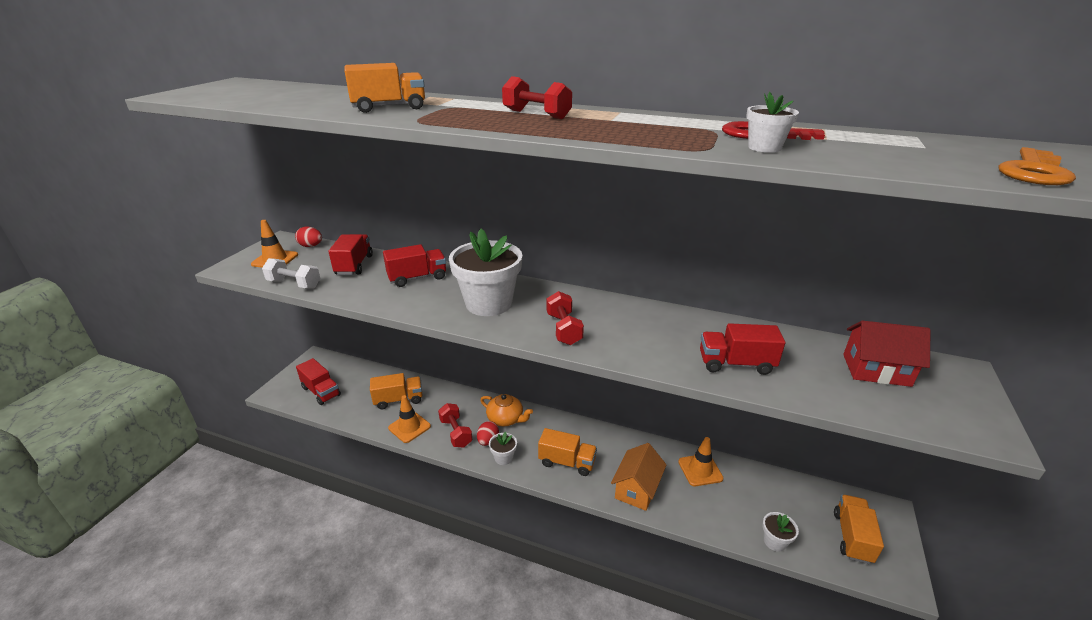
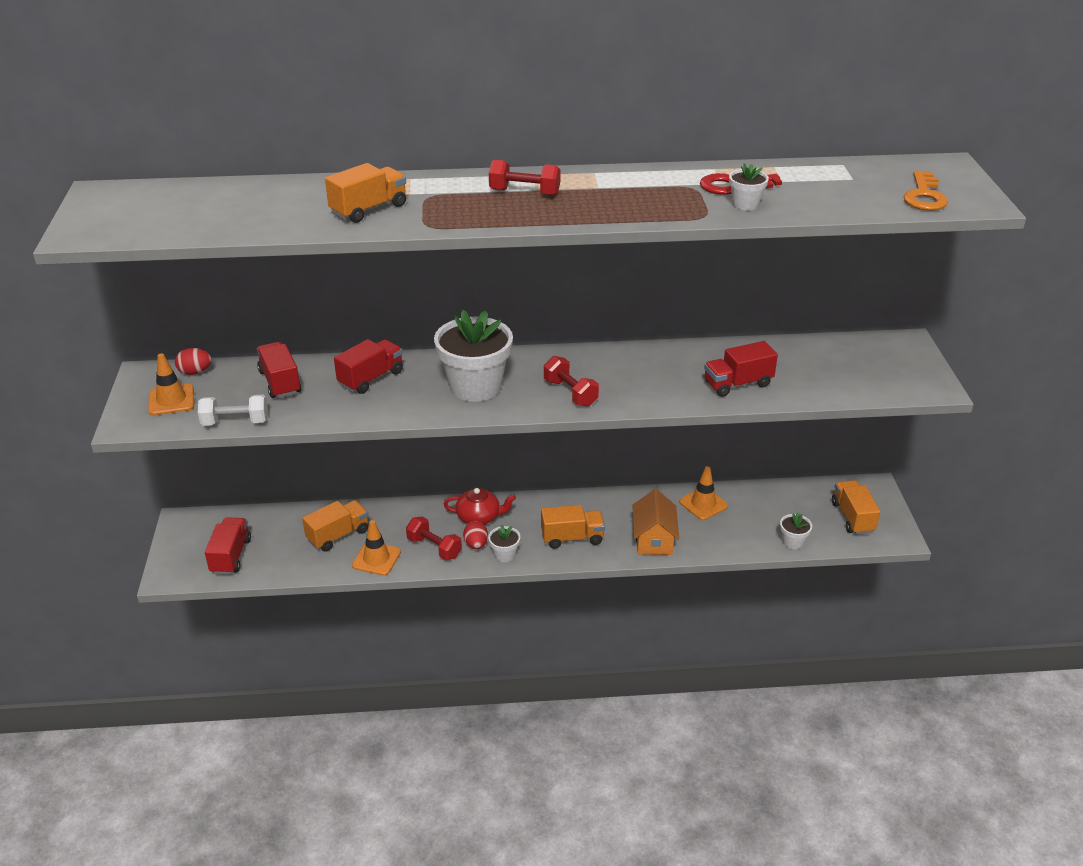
camera: 25 degrees left, 5 degrees up
red truck [296,358,341,405] -> red truck turned 105 degrees counterclockwise [205,517,251,575]
orange teapot [480,394,533,426] -> red teapot [443,488,516,525]
red house [843,321,931,387] -> none

